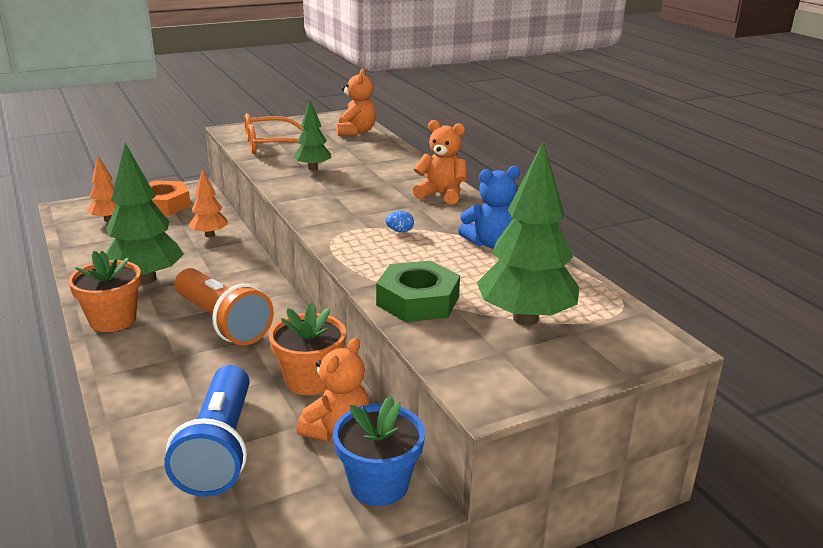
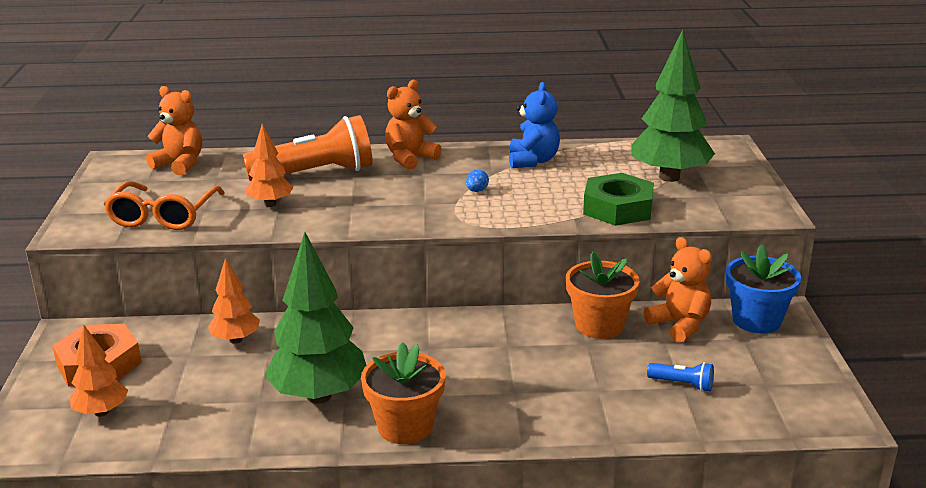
camera: 65 degrees left, 0 degrees up
blue flashlight [164,365,249,497] -> blue flashlight [647,362,714,392], size x0.42
orange flashlight [175,268,274,345] -> orange flashlight moved to [243,115,373,181]
green tree [293,100,331,170] -> orange tree [246,123,294,207]

